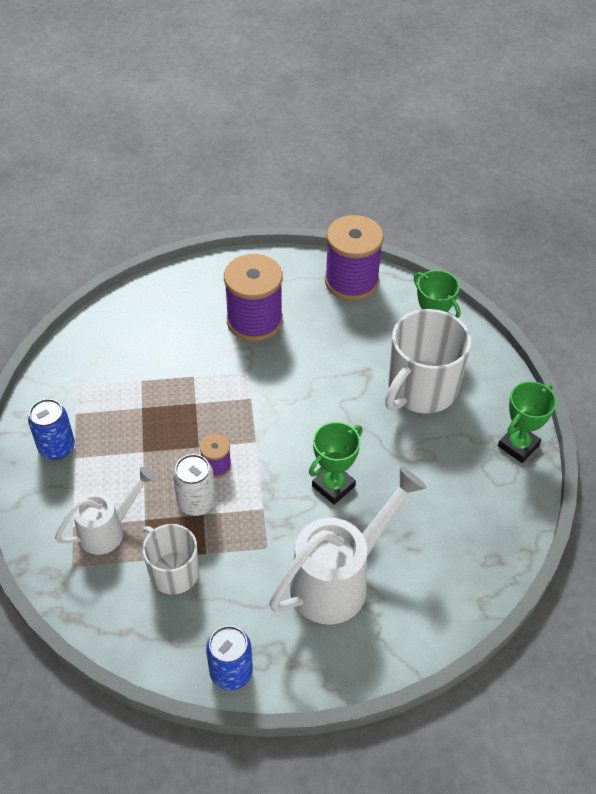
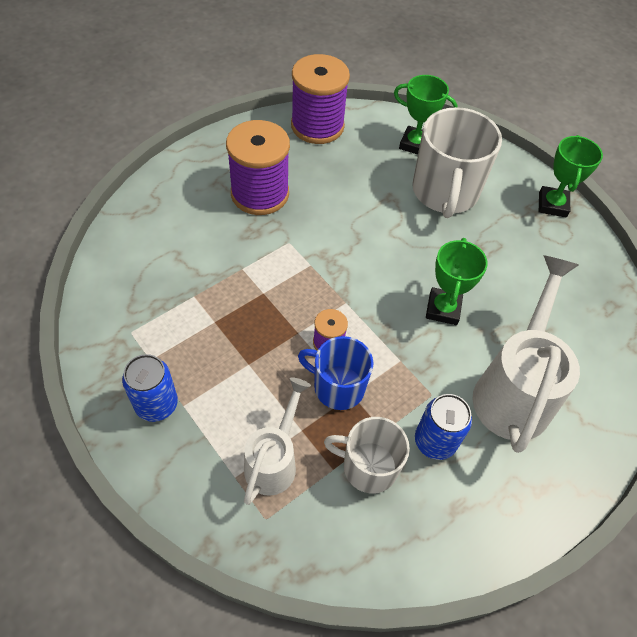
camera: 35 degrees left, 5 degrees up
white can [173,454,216,516] -> blue mug [298,336,374,410]
blue can [206,625,253,690] -> blue can moved to [415,394,472,460]

